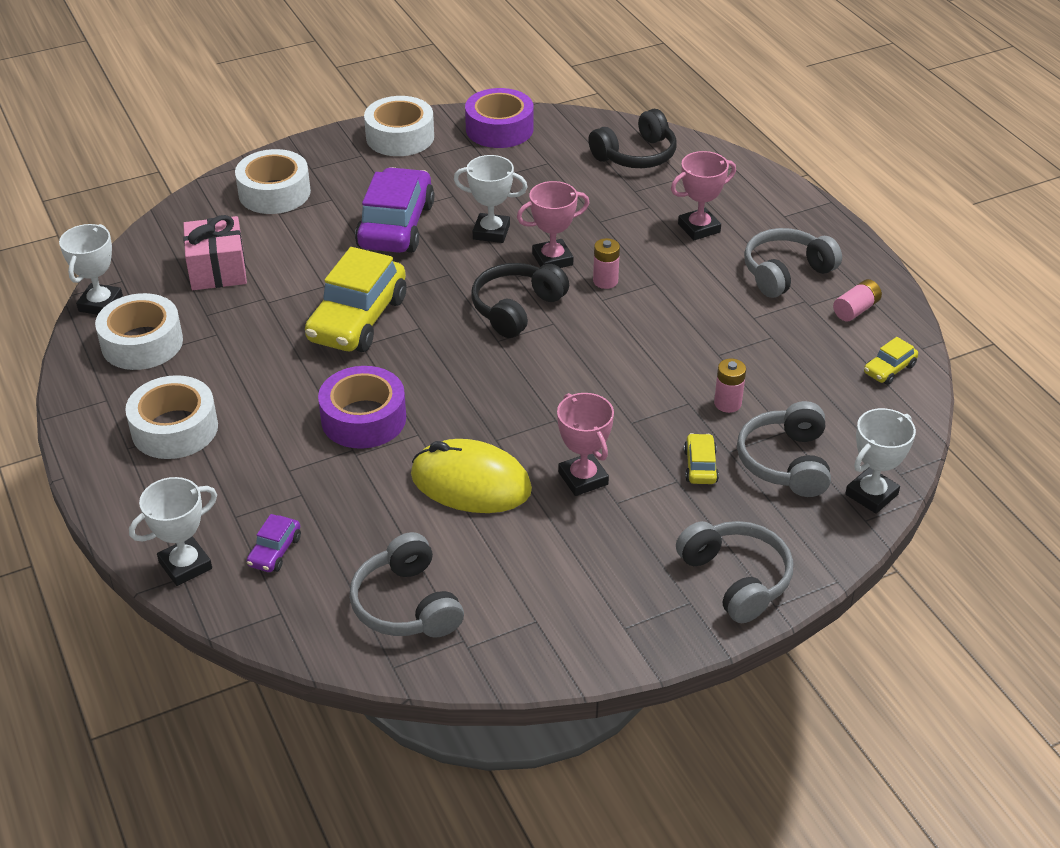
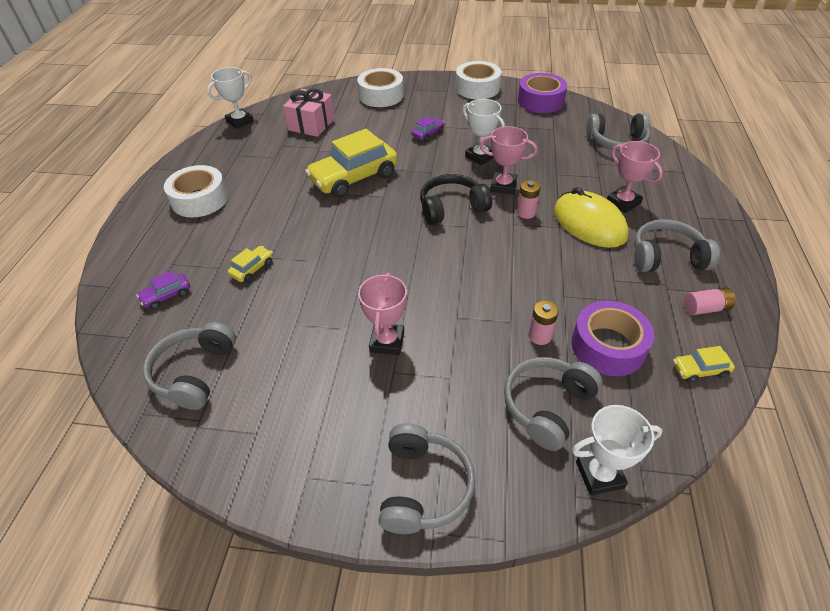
camera: 35 degrees right, 5 degrees up
white tape [95,293,183,370] -> none
white trophy [129,477,217,586] -> none
purple tape [318,366,406,449] -> purple tape moved to [571,301,654,376]
purple car [355,167,435,253] -> purple car [411,116,445,142], size x0.45
yellow mouse [411,439,532,513] -> yellow mouse moved to [554,187,629,248]
black headphones [588,109,677,168] -> grey headphones [586,113,651,151]
pink trophy [671,151,736,240] -> pink trophy turned 45 degrees clockwise [607,141,663,213]
yellow car [684,433,719,484] -> yellow car moved to [228,246,273,283]

